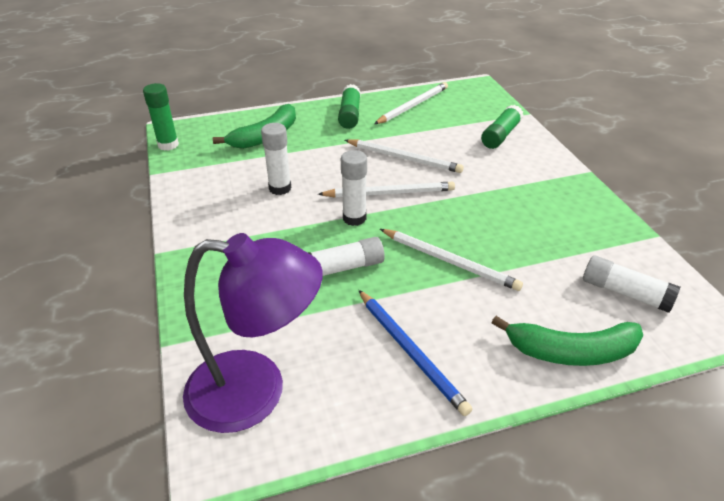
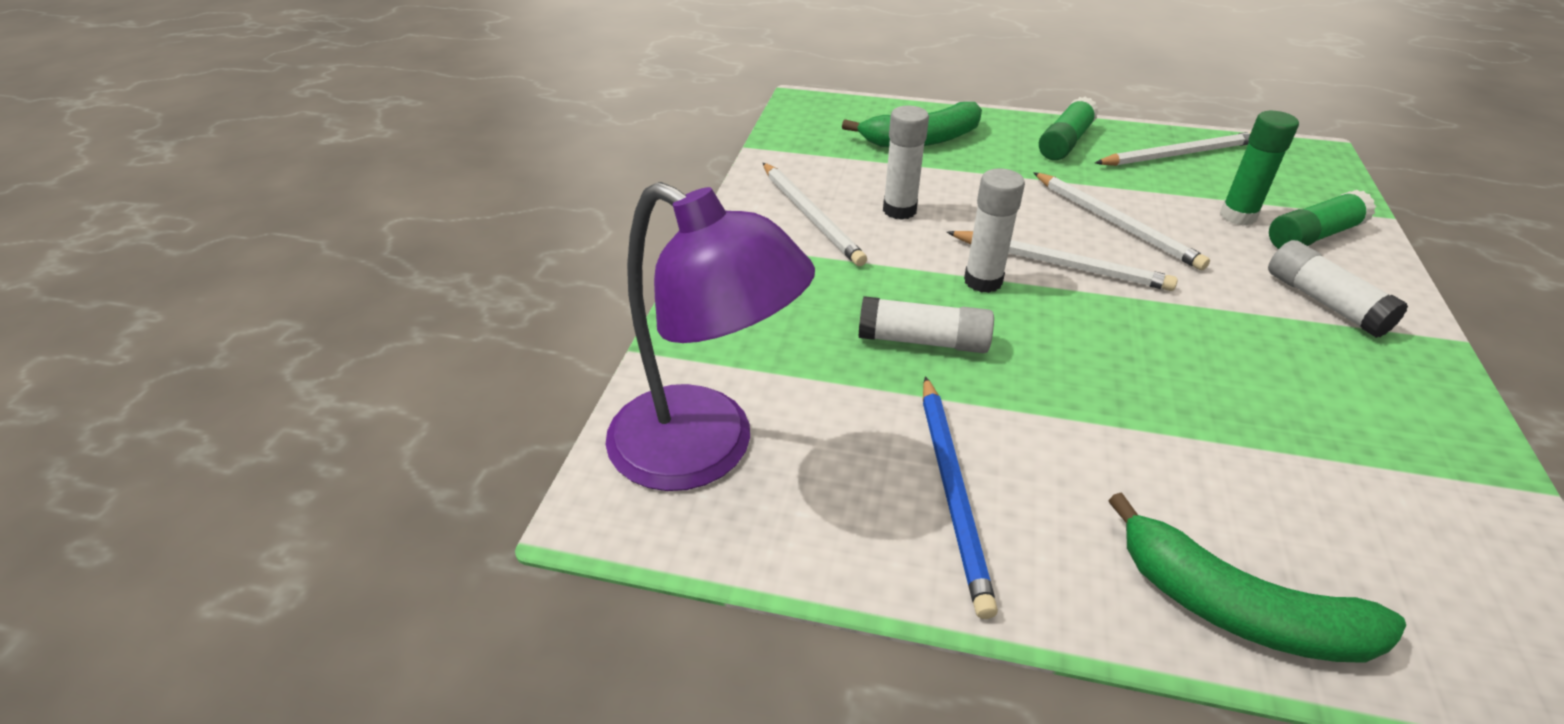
camera: 30 degrees right, 0 degrees up
green glue stick [143,83,179,151] -> green glue stick moved to [1220,111,1299,225]
white pencil [380,229,523,291] -> white pencil moved to [763,163,867,266]
white glue stick [583,255,680,313] -> white glue stick moved to [1268,240,1408,338]

